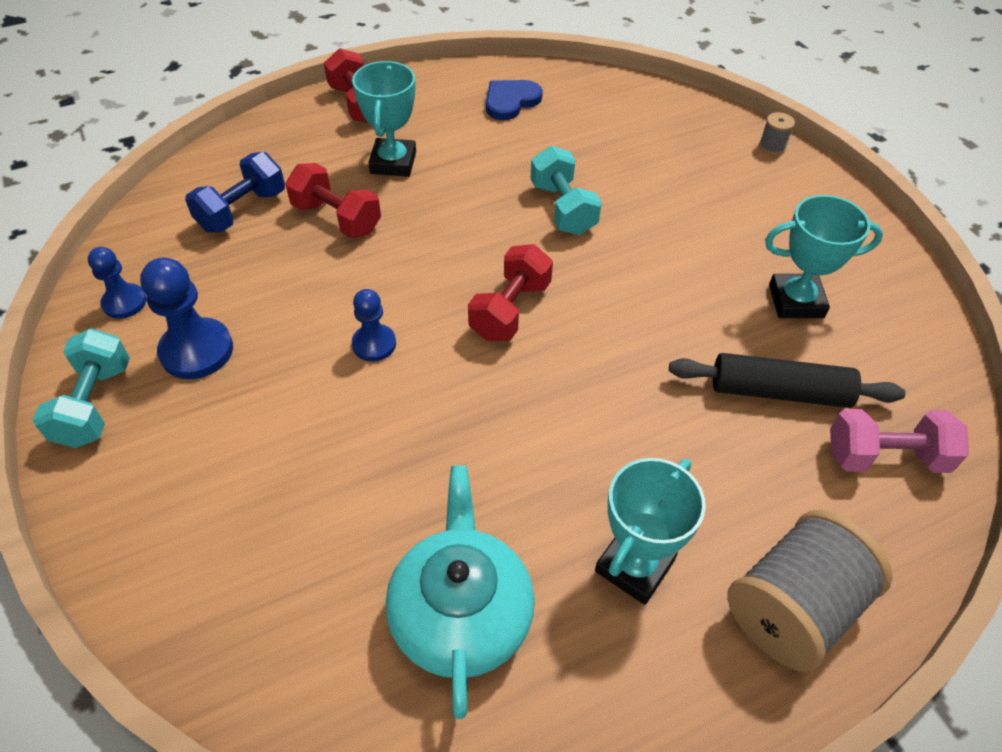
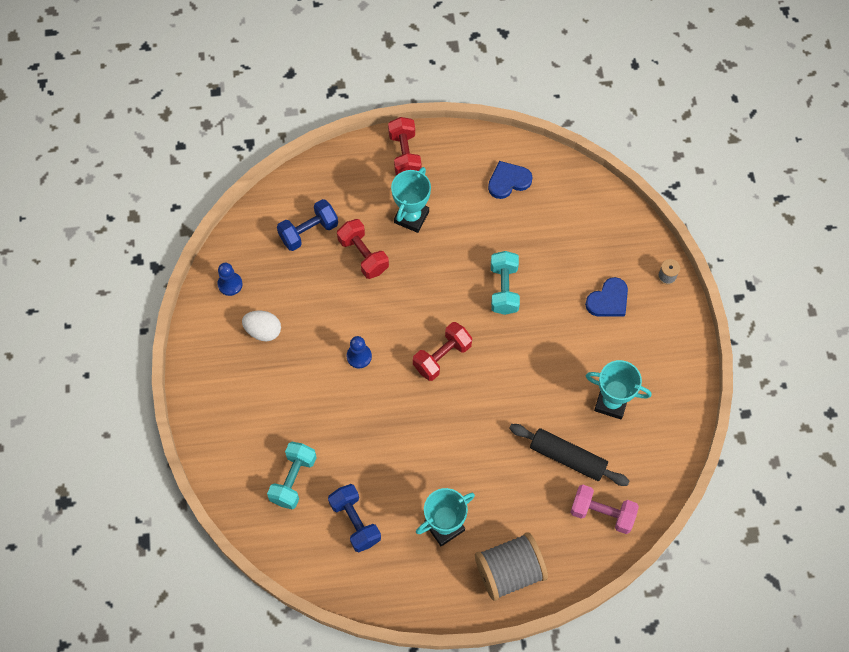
camera: 20 degrees right, 15 degrees up
turquoise dumbbell [33,329,130,448] -> turquoise dumbbell moved to [267,442,317,509]
blue pawn [140,258,233,379] -> white egg [242,311,281,342]
turquoise teapot [386,465,535,719] -> blue dumbbell [328,484,381,553]
none -> blue heart [585,277,628,316]

